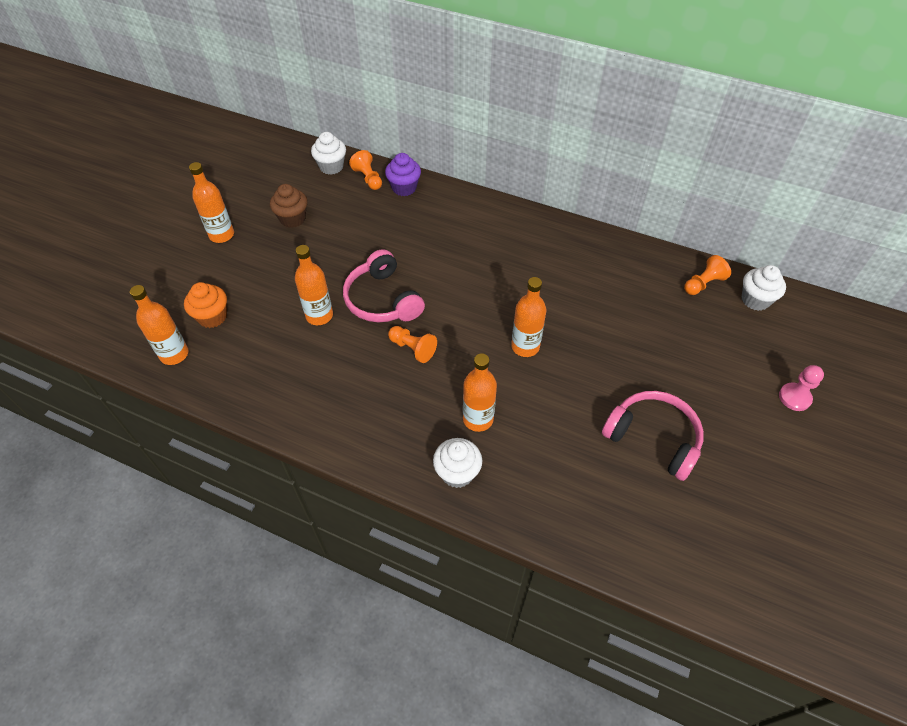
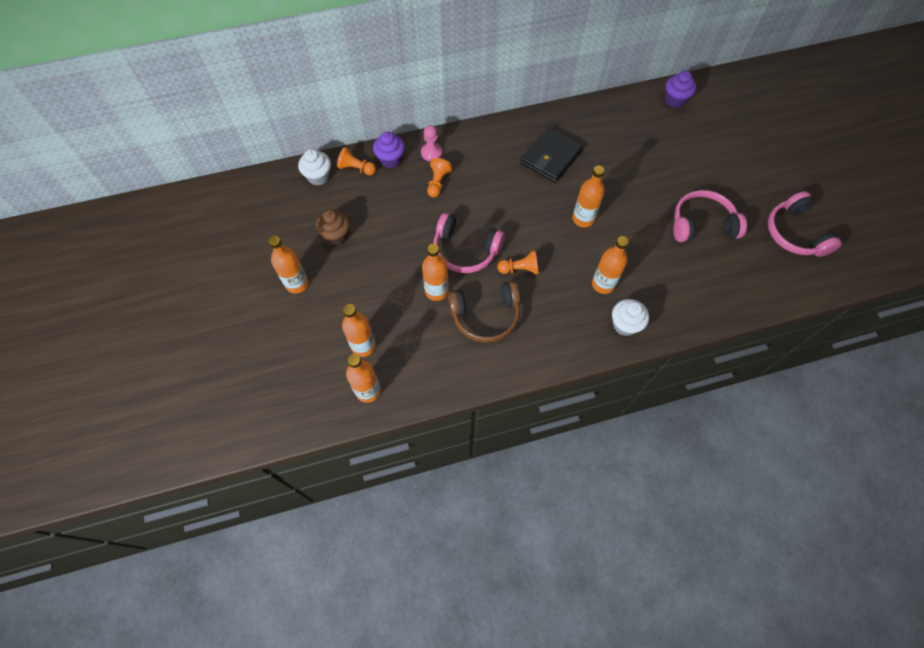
camera: 40 degrees left, 10 degrees up
orange cupcake [184,282,227,328] -> orange bottle [342,304,376,357]
orange pawn [684,255,731,295] -> orange pawn moved to [427,158,452,197]
white cupcake [742,265,786,311] -> purple cupcake [665,71,696,108]
pink pawn [779,365,824,411] -> pink pawn moved to [421,125,442,161]
none -> brown headphones [448,281,520,343]
none -> black wallet [521,127,583,183]
none -> pink headphones [768,191,842,257]

